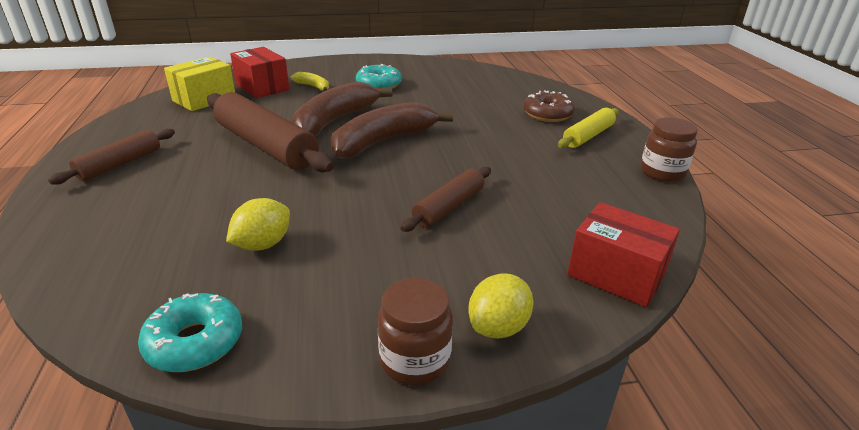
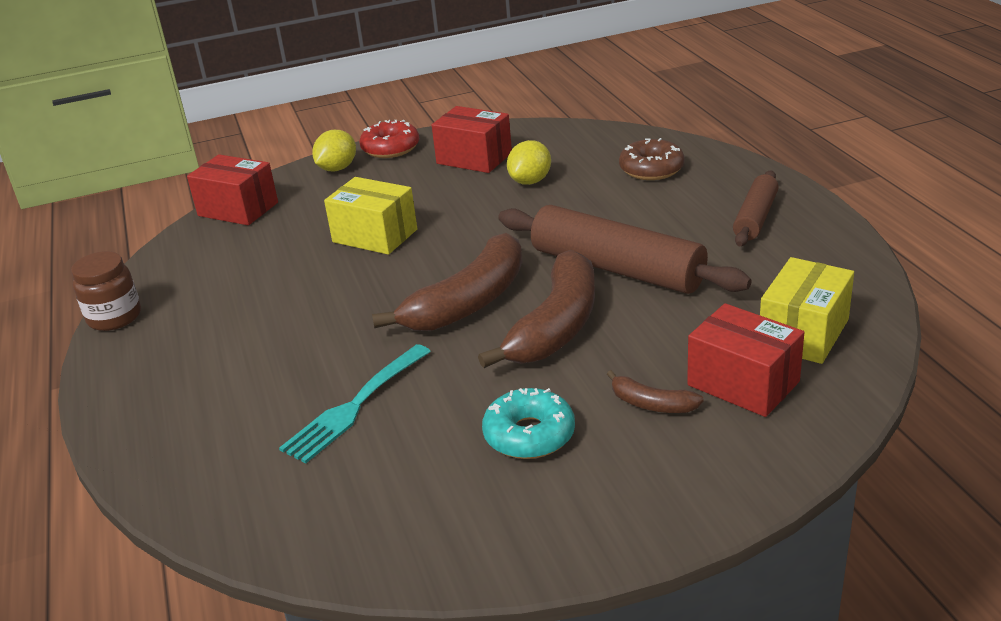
camera: 175 degrees right, 0 degrees up
turquoise donut [138,293,242,372] -> none
yellow banana [291,72,329,91] -> brown banana [607,370,704,413]
brown jar [378,278,453,386] -> red donut [359,120,419,158]
brown rolling pin [400,167,491,232] -> yellow box [324,177,417,255]
brown donut [523,90,575,122] -> brown donut moved to [619,138,685,180]
yellow rolling pin [558,108,619,148] -> none
none -> turquoise fork [279,344,431,464]
none -> red box [432,106,512,173]

